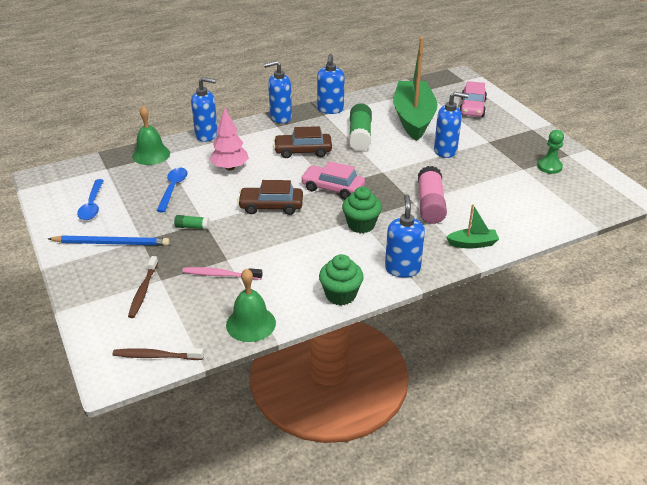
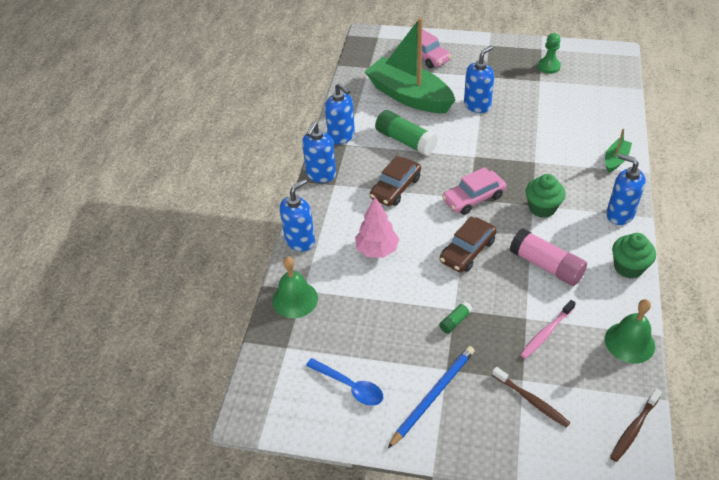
camera: 50 degrees left, 10 degrees up
blue spoon [156,168,188,213] -> none
pink glue stick [418,166,447,224] -> pink glue stick moved to [510,228,587,286]

